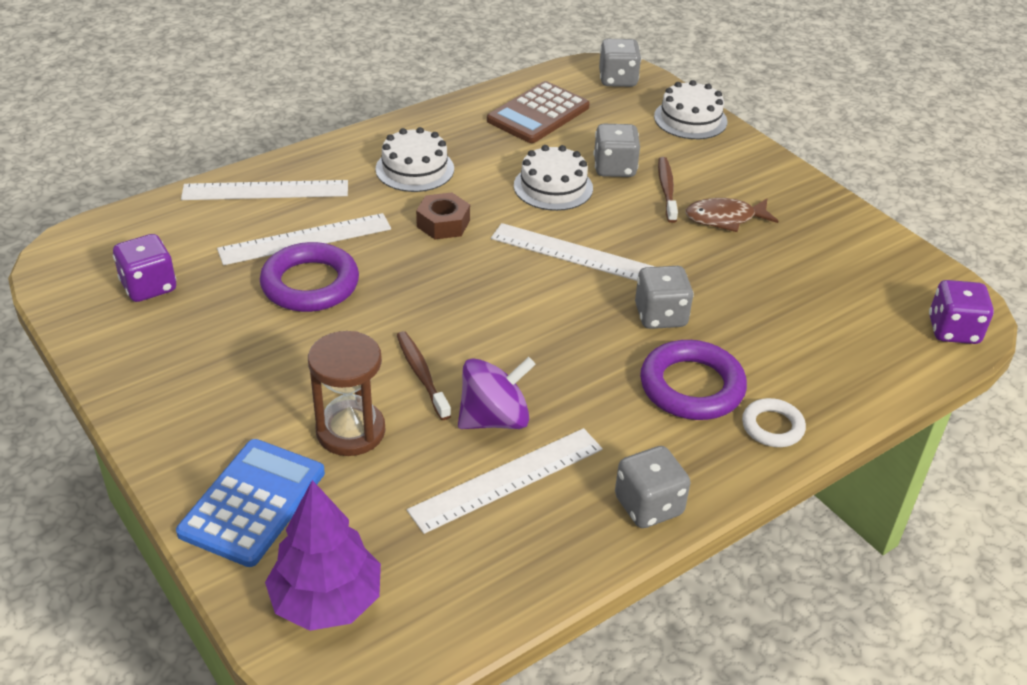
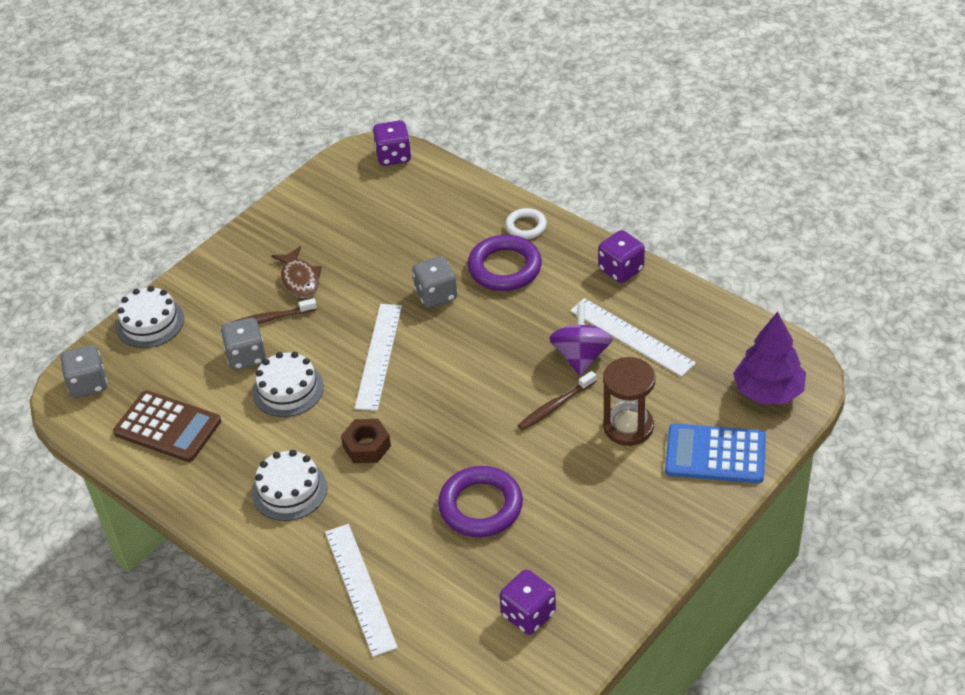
camera: 100 degrees left, 5 degrees up
white ruler [217,213,391,265] -> none
purple spinning top [458,357,536,429] -> purple spinning top turned 45 degrees clockwise [549,304,613,376]
grey dice [615,446,690,528] -> purple dice [598,230,645,283]

